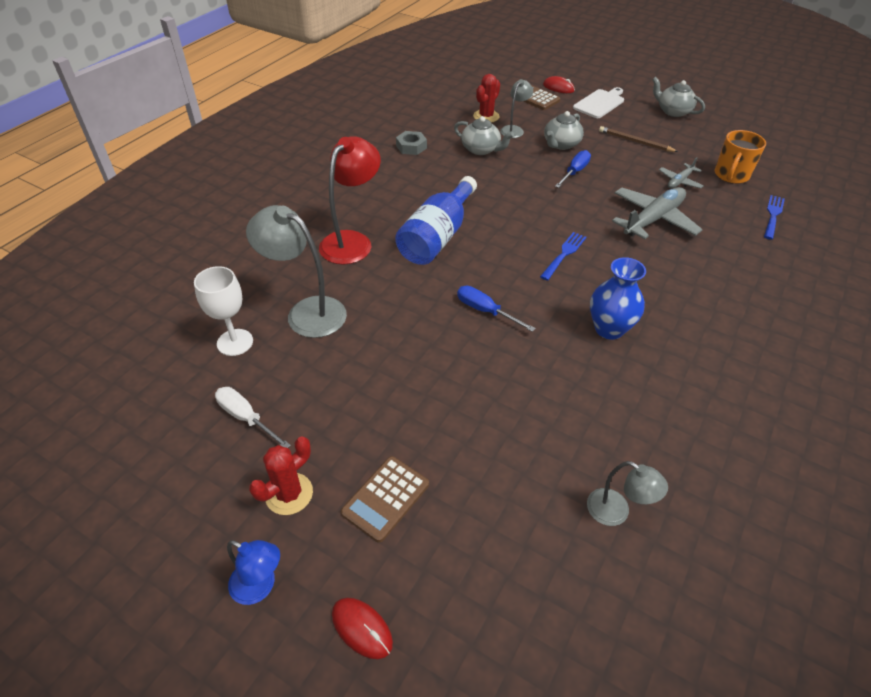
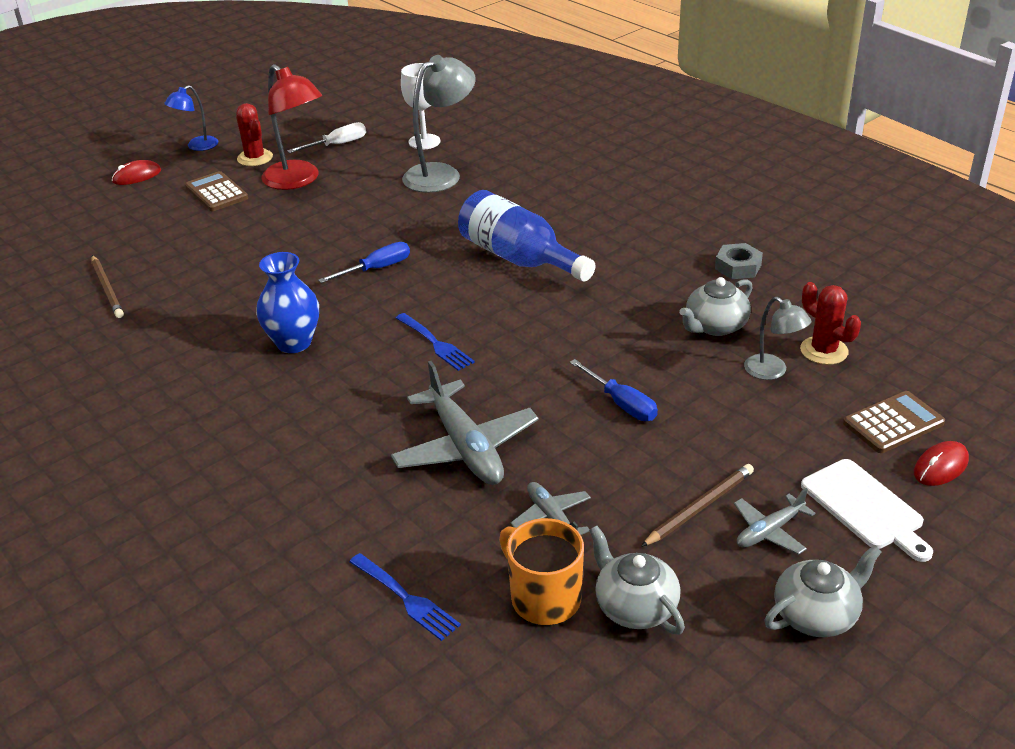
camera: 110 degrees right, 10 degrees down
red lamp [319,136,381,265] -> red lamp moved to [261,64,322,190]
grey teapot [544,111,584,150] -> grey teapot moved to [589,526,685,634]
grey lamp [587,461,668,526] -> brown pencil [92,255,124,318]
none -> grey plane [734,488,815,554]

